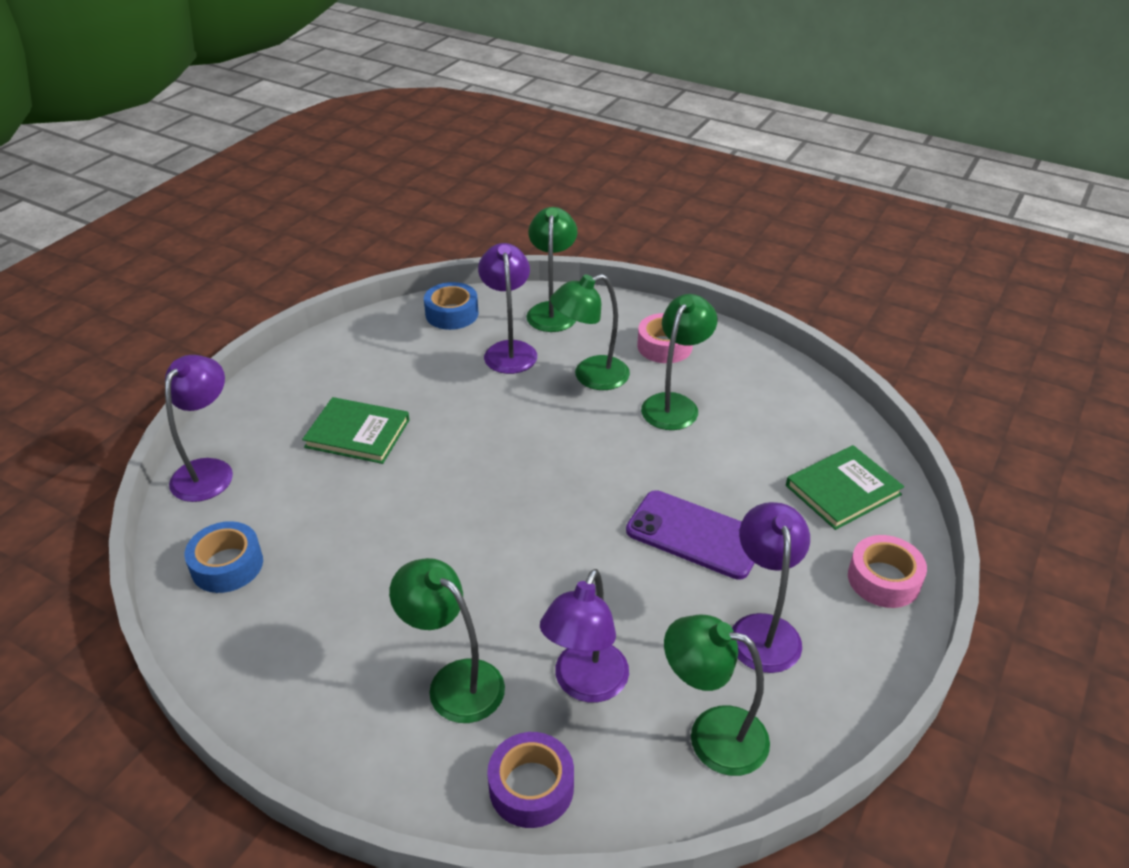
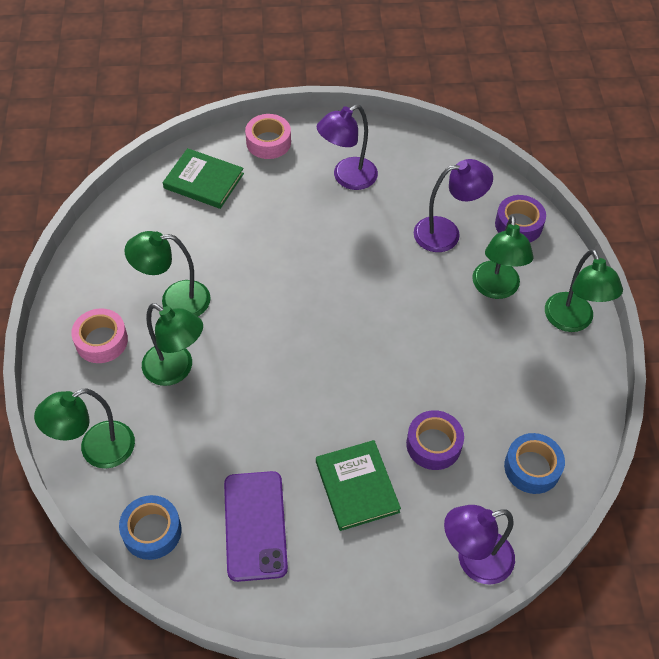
camera: 125 degrees left, 15 degrees up
purple lamp [478,243,537,374] -> none
purple phone [626,490,754,580] -> purple phone moved to [224,471,288,582]
green lamp [664,614,770,776] -> green lamp moved to [545,249,623,332]
none -> purple tape [406,410,464,470]

